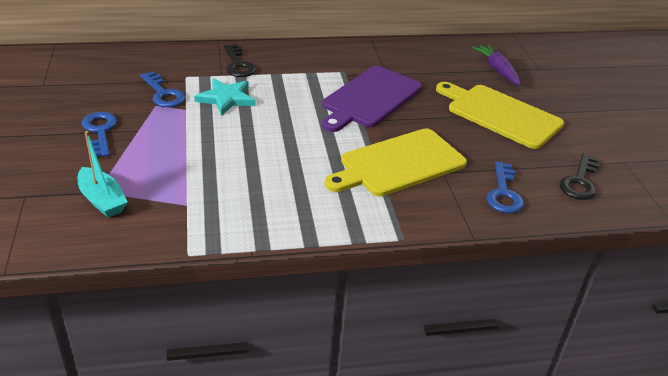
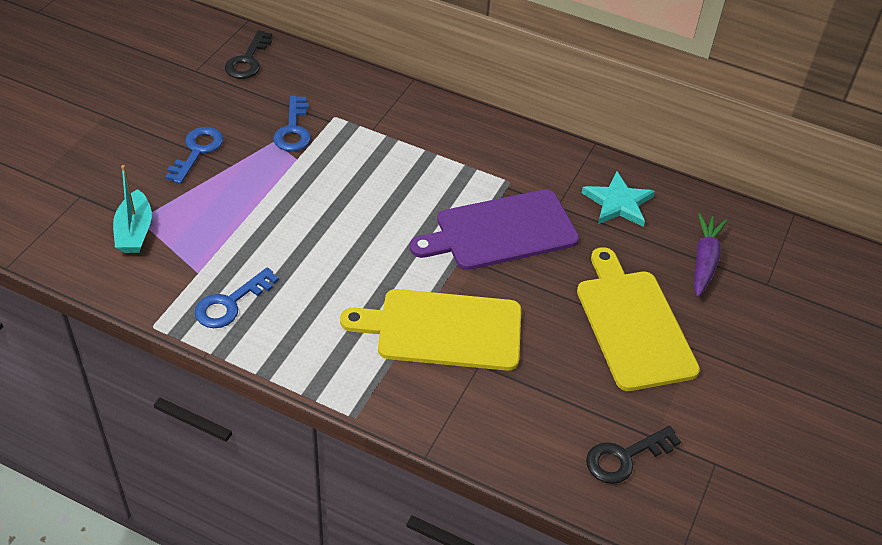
camera: 35 degrees right, 10 degrees up
turquoise star [194,78,255,116] -> turquoise star moved to [582,172,655,227]
black key [224,44,256,77] -> black key moved to [225,30,272,79]
blue key [487,162,524,213] -> blue key moved to [195,268,279,328]

